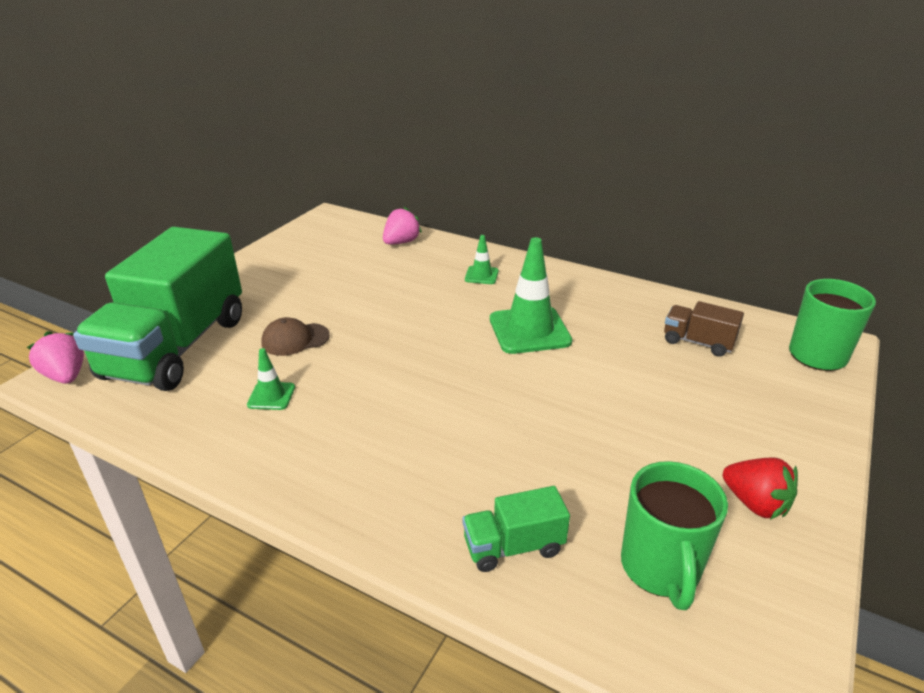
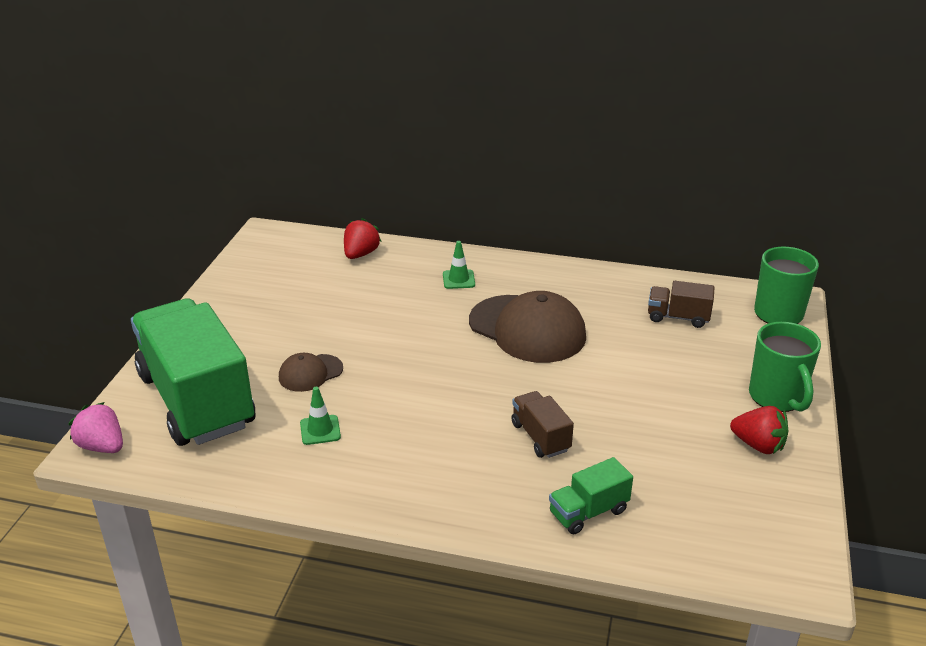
camera: 15 degrees left, 0 degrees up
green truck [73,227,242,391] -> green truck turned 150 degrees clockwise [131,298,255,446]
pink strawberry [383,207,422,245] -> red strawberry [344,218,382,259]
green traffic cone [490,237,572,354] -> brown cap [469,291,586,363]
green mug [621,461,728,610] -> green mug moved to [749,322,821,412]
none -> brown truck [511,391,574,458]

